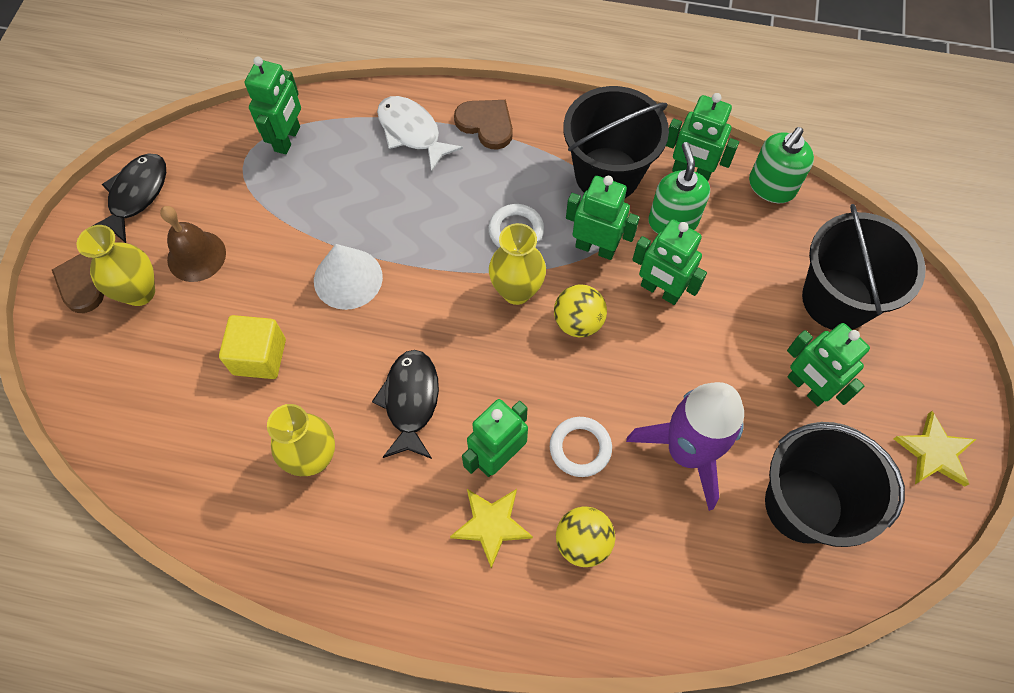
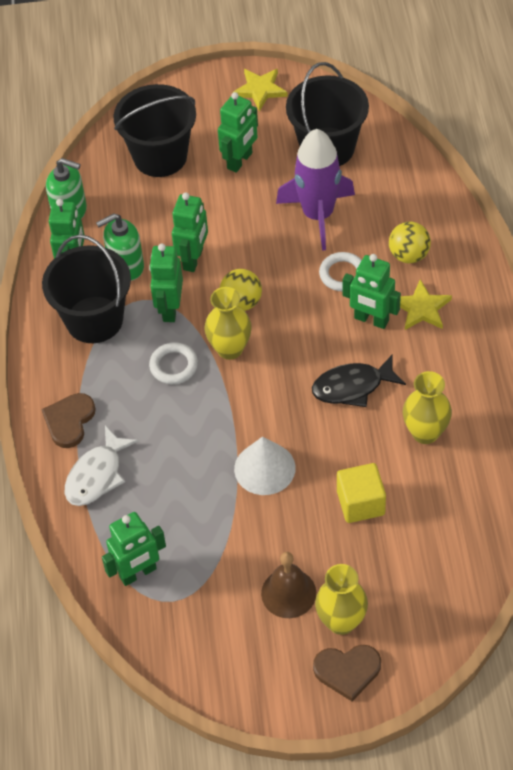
camera: 105 degrees left, 10 degrees down
black fish [93,154,166,243] -> none
green robot [245,57,301,154] -> green robot turned 150 degrees clockwise [102,512,166,586]

